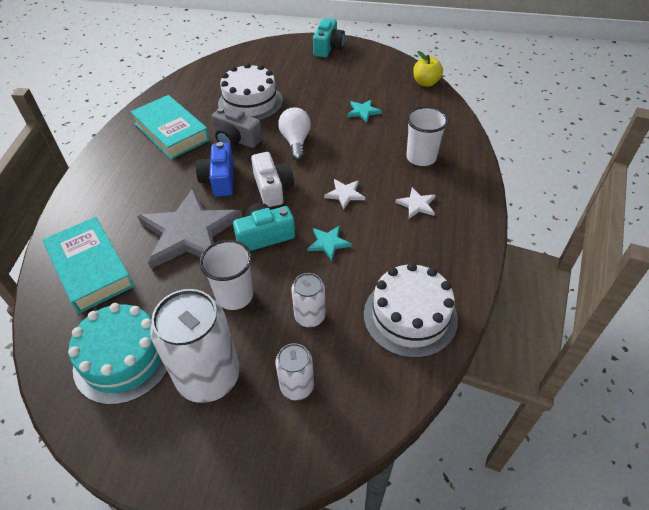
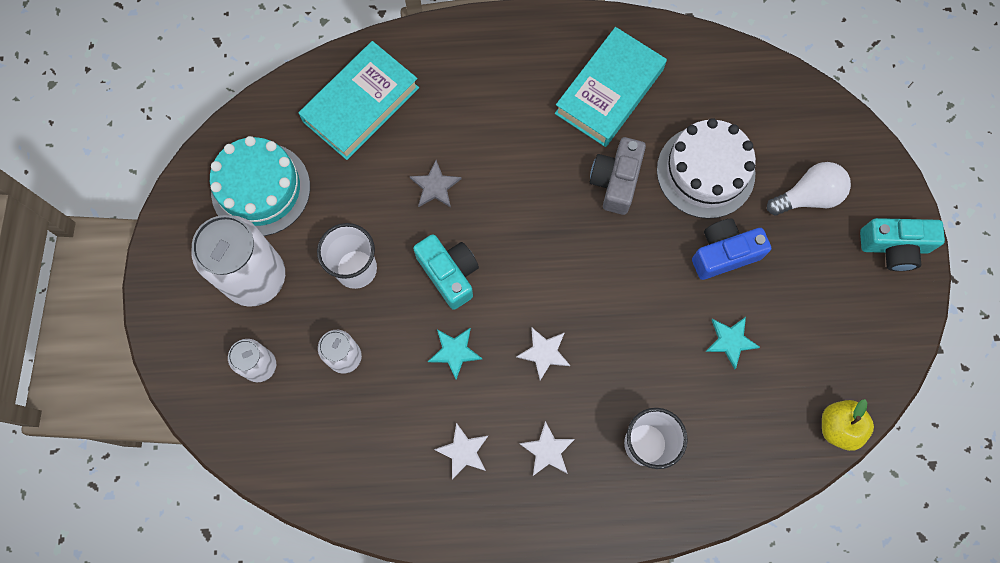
camera: 75 degrees right, 25 degrees up
grey star [137,188,243,269] -> grey star [409,160,462,207], size x0.41
blue camera [196,142,234,197] -> blue camera moved to [692,219,771,280]
white camera [251,152,294,207] -> none
white light bulb [278,107,311,161] -> white light bulb moved to [767,162,851,216]
white cake [364,263,458,358] -> none
none -> white star [434,423,488,479]

